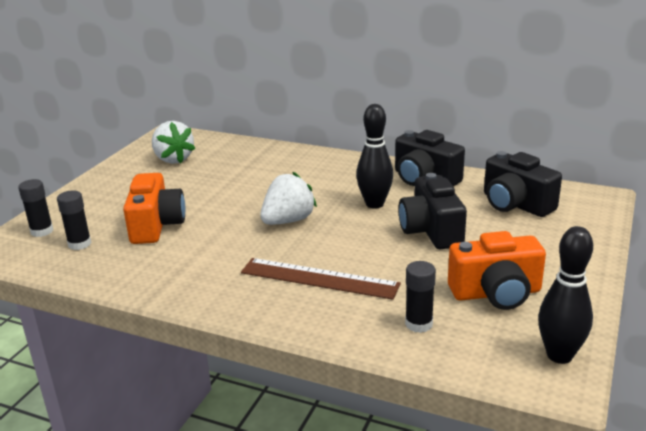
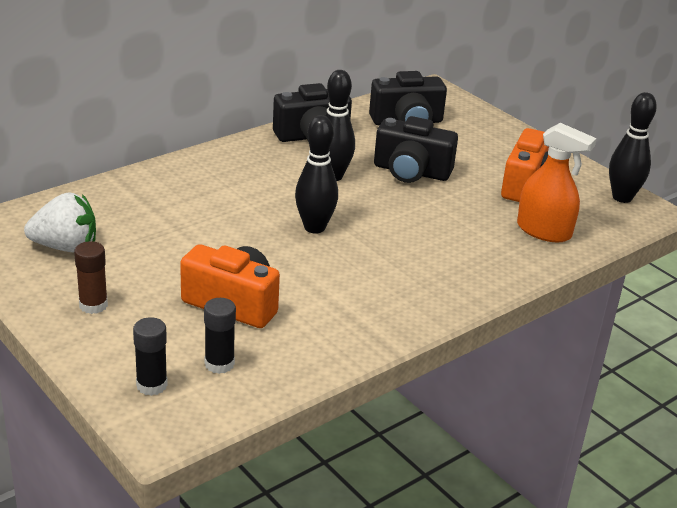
camera: 65 degrees left, 5 degrees up
brown ruler [241,258,401,300] -> none
white strawberry [260,172,317,225] -> black bowling pin [295,115,338,234]
black glue stick [405,261,436,333] -> orange spray bottle [517,123,597,242]
none -> brown glue stick [74,241,108,314]

